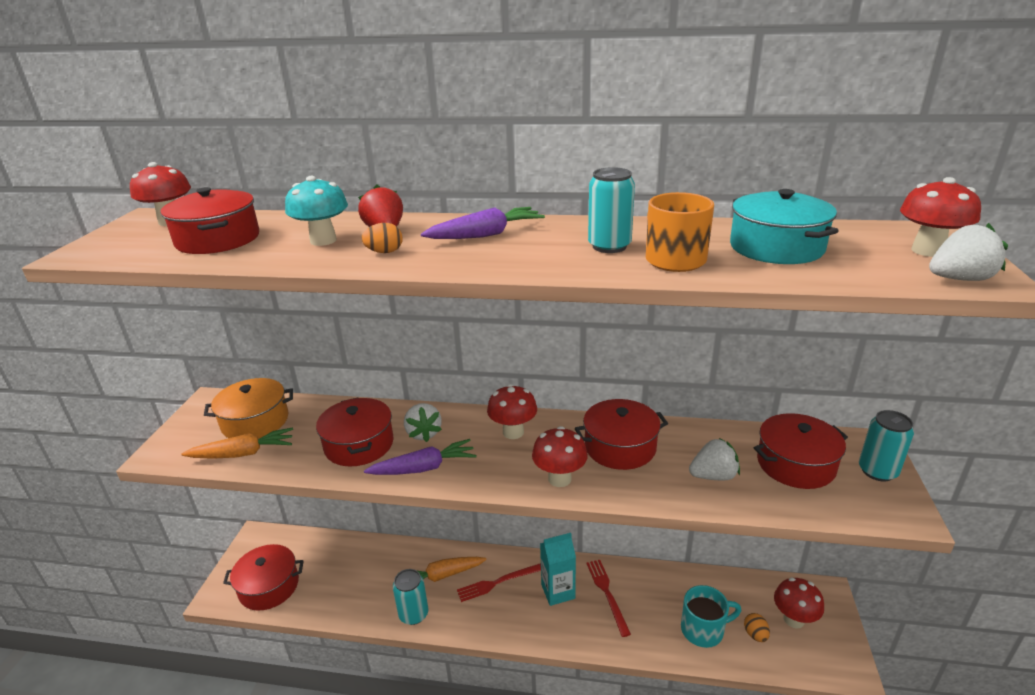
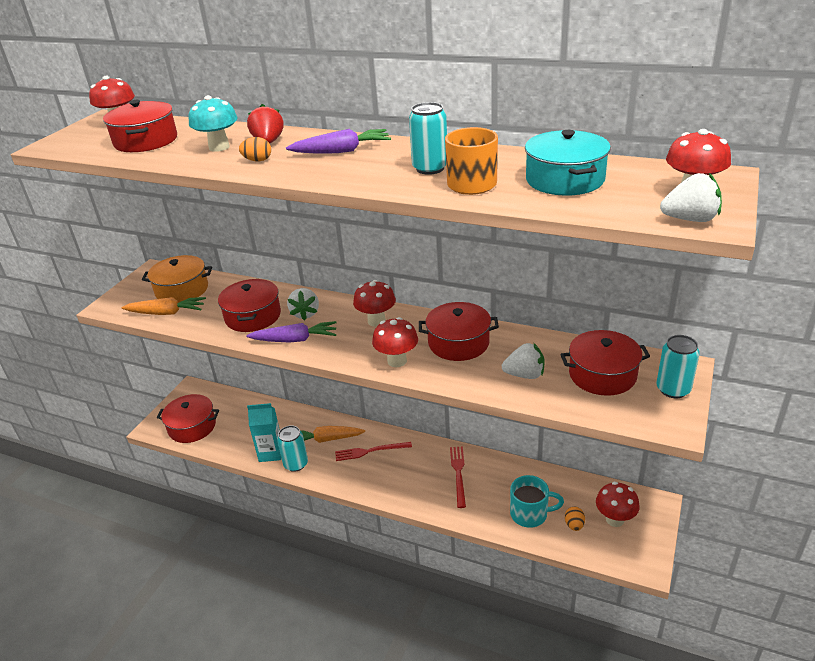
camera: 15 degrees right, 5 degrees up
turquoise carton [540,533,576,606] -> turquoise carton moved to [247,403,281,462]

